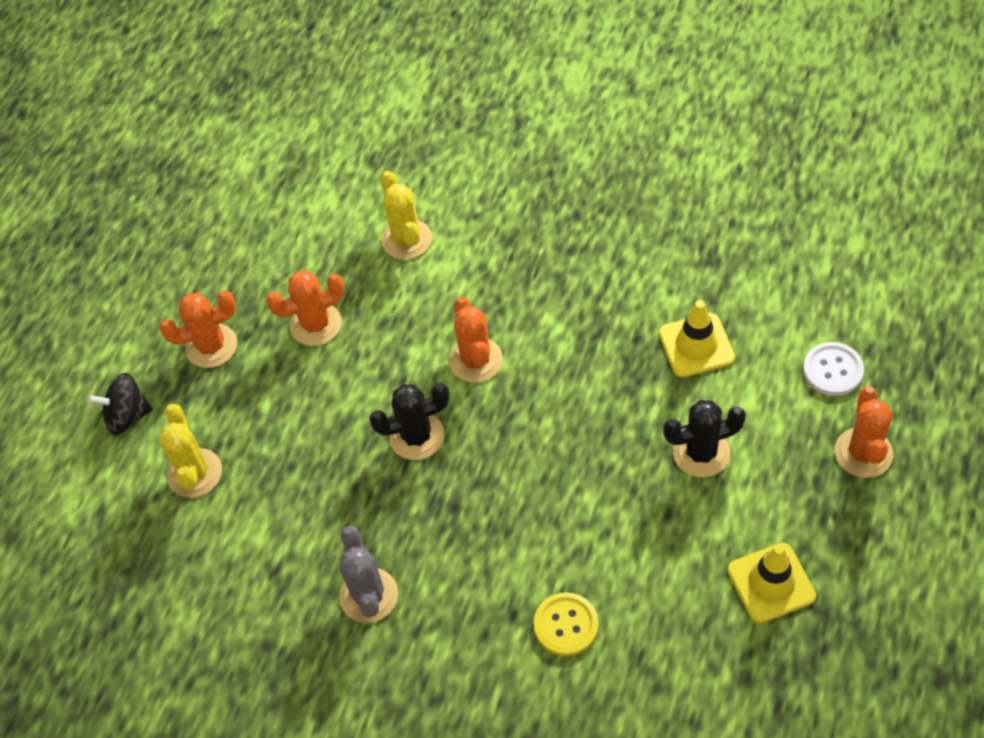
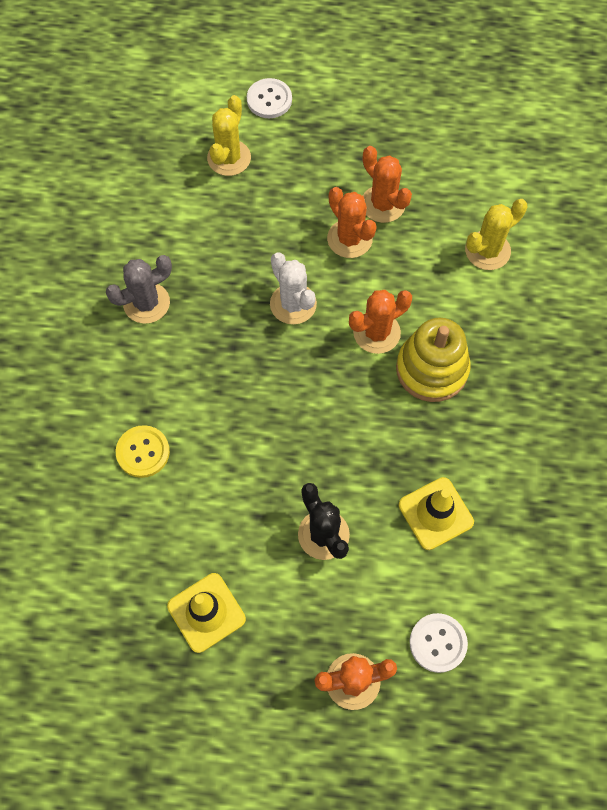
camera: 70 degrees right, 10 degrees up
black spinning top [88,373,153,435] -> white button [247,78,292,118]
orange cactus [159,290,237,368] -> orange cactus moved to [327,187,377,258]
yellow cactus [159,404,222,498] -> yellow cactus turned 45 degrees counterclockwise [207,95,251,176]
black cactus [369,383,450,460] -> white cactus [270,252,317,325]
none -> yellow stacking toy [396,318,471,402]

